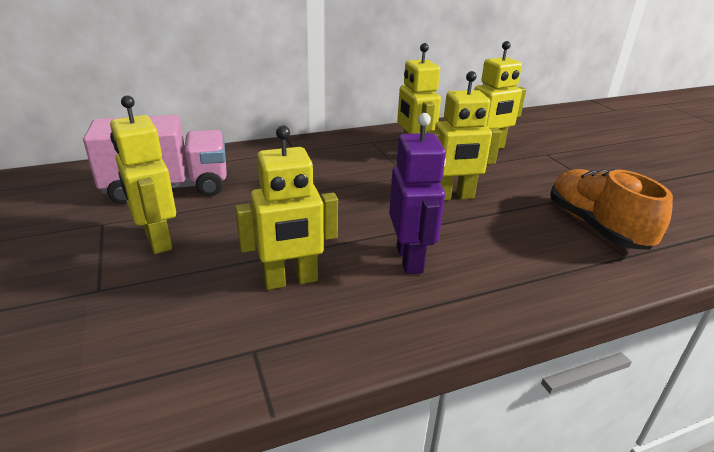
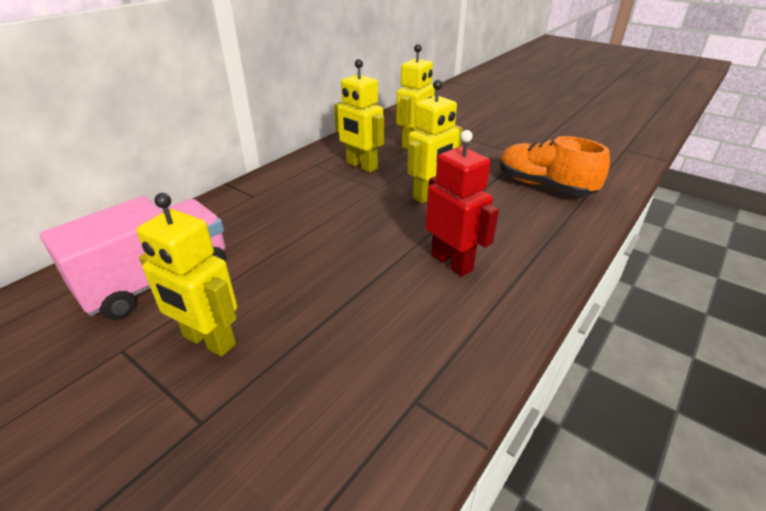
camera: 30 degrees left, 5 degrees up
yellow robot [235,125,338,290] -> none
purple robot [389,113,446,274] -> red robot [425,130,499,276]

